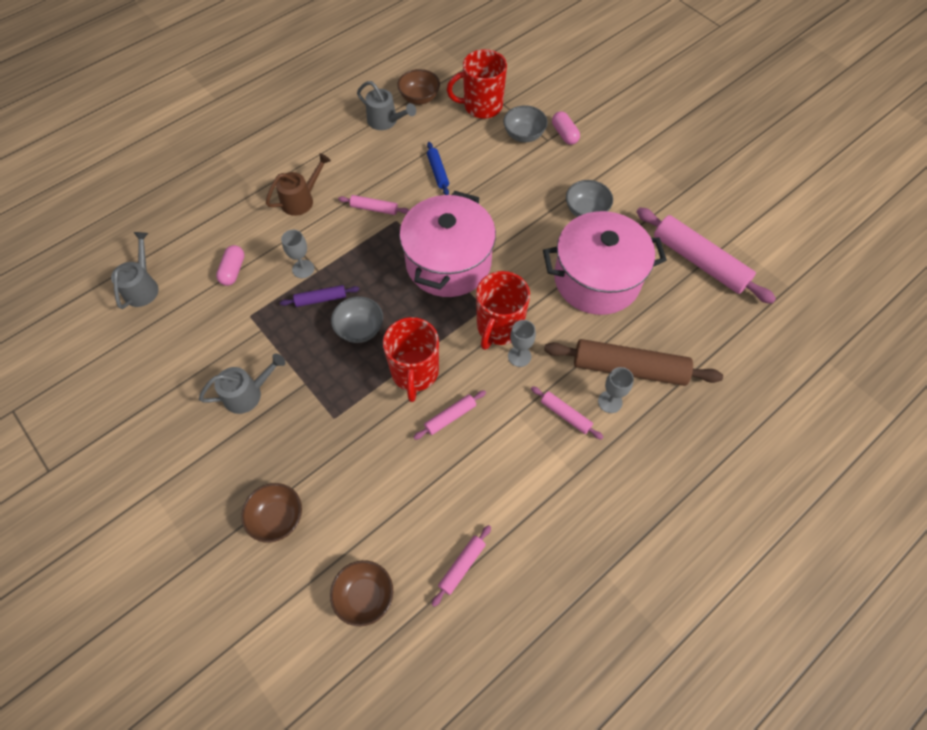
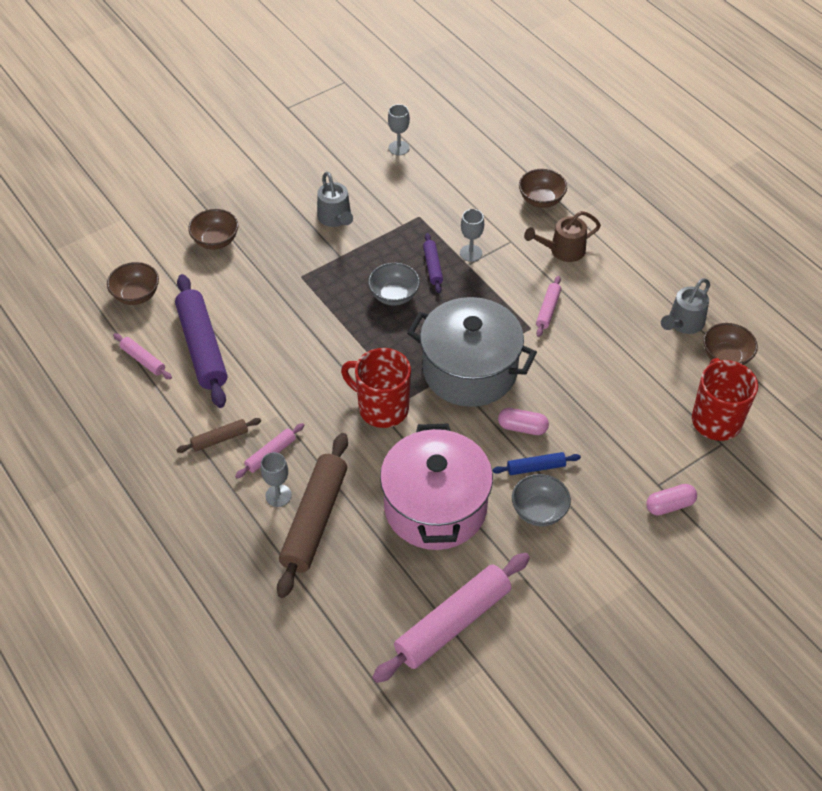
camera: 95 degrees right, 10 degrees down
grey watering can [111,232,159,309] -> none
pink capsule [216,245,245,286] -> pink capsule moved to [498,408,549,435]
brown watering can [266,153,331,216] -> brown watering can turned 105 degrees clockwise [524,211,601,262]
red mug [383,317,439,402] -> none
pink pot [399,191,496,297] -> grey pot [407,297,537,407]
pink rolling pin [413,390,486,440] -> none
blue rolling pin [427,142,449,195] -> blue rolling pin moved to [492,452,581,475]
grey bowl [503,105,548,142] -> none
grey goblet [508,320,536,367] -> grey goblet moved to [388,104,410,155]
none -> purple rolling pin [175,274,227,408]
none -> brown rolling pin [176,418,261,453]
none -> brown bowl [519,169,567,208]

